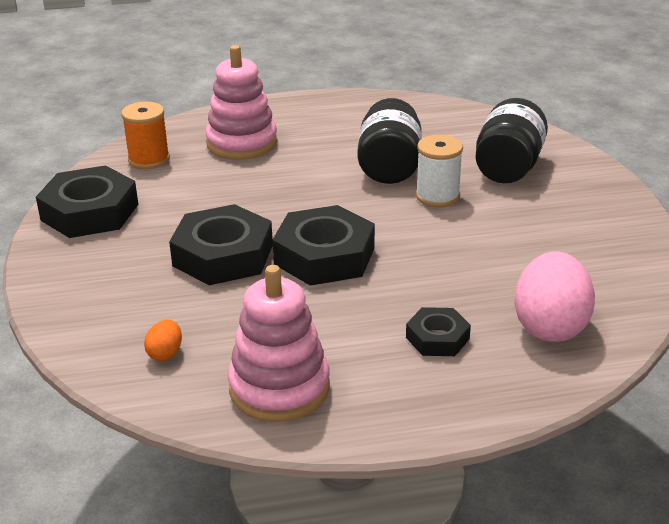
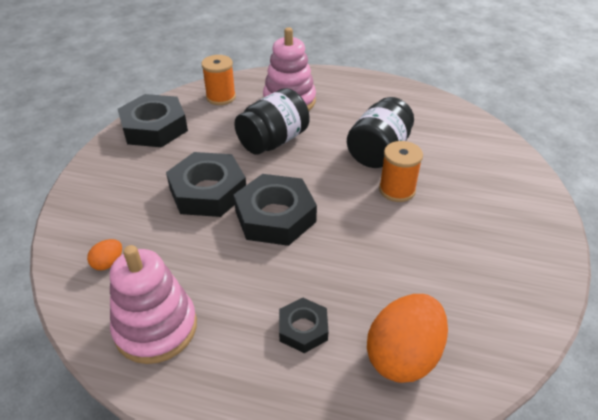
camera: 25 degrees right, 10 degrees up
white spool [416,135,463,207] -> orange spool [379,141,423,202]
black jar [475,98,548,183] -> black jar moved to [234,88,309,154]
pink egg [514,252,595,342] -> orange egg [367,294,448,383]

